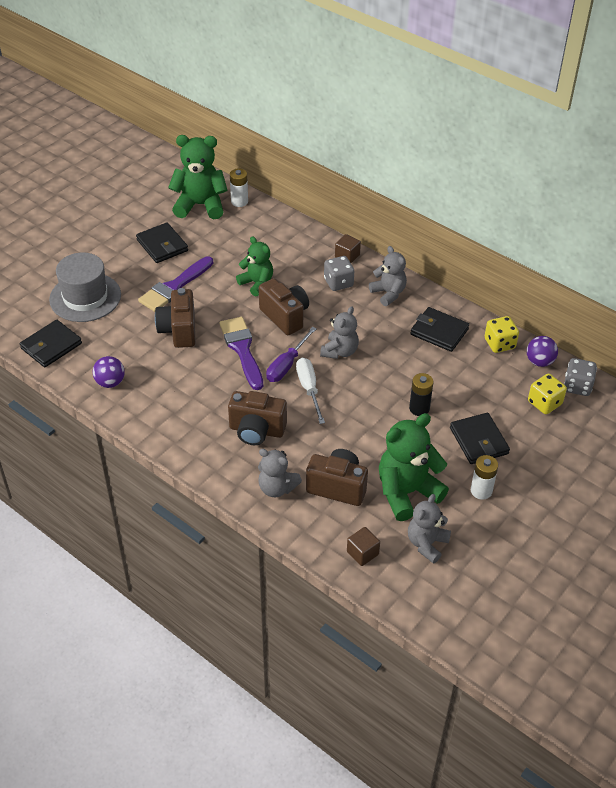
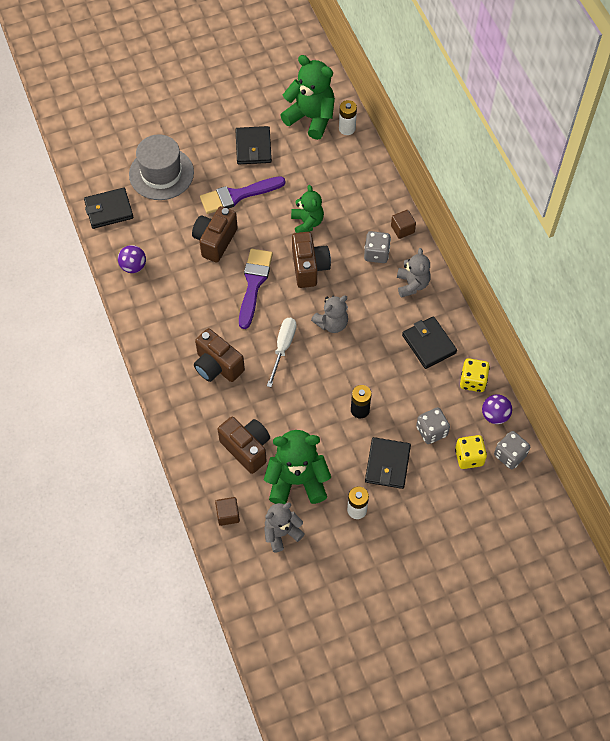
camera: 30 degrees right, 15 degrees up
grey teddy bear [258,449,302,497] -> none
purple screwdriver [266,327,317,382] -> none
none -> grey dice [416,407,450,444]

